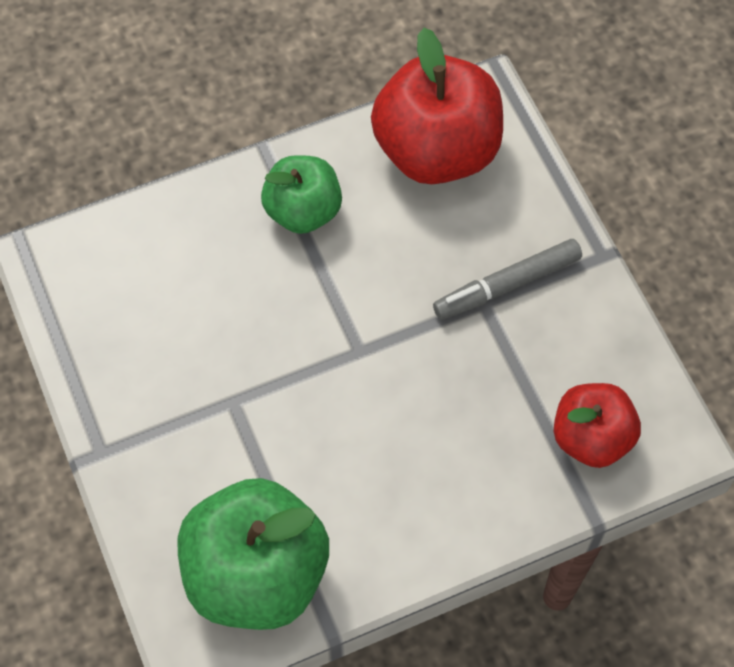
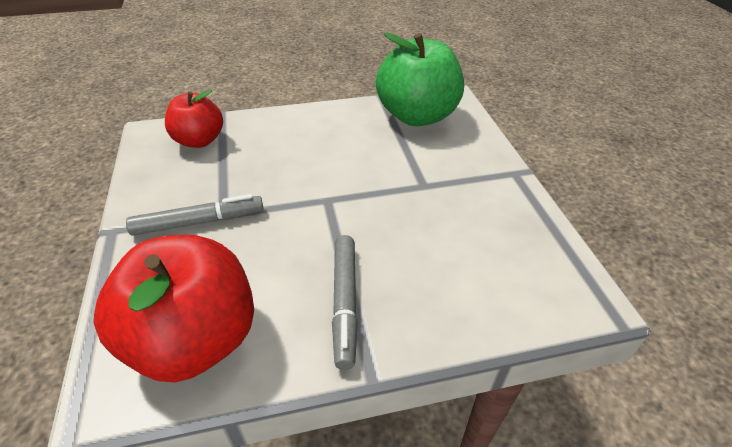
camera: 170 degrees left, 20 degrees down
green apple [261,155,342,234] -> grey marker [332,235,358,370]

